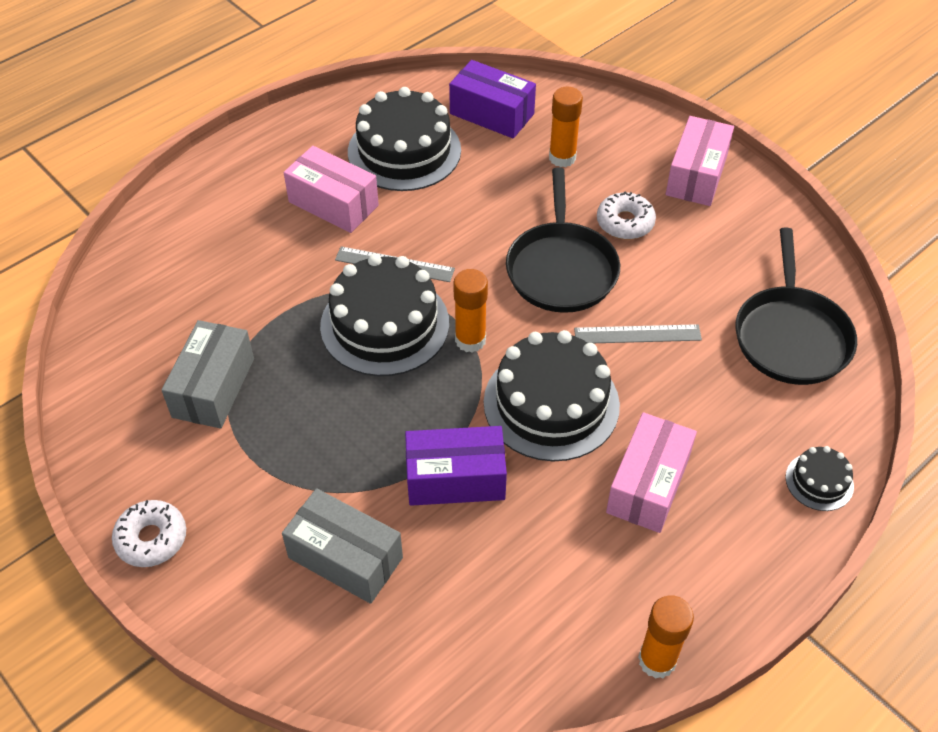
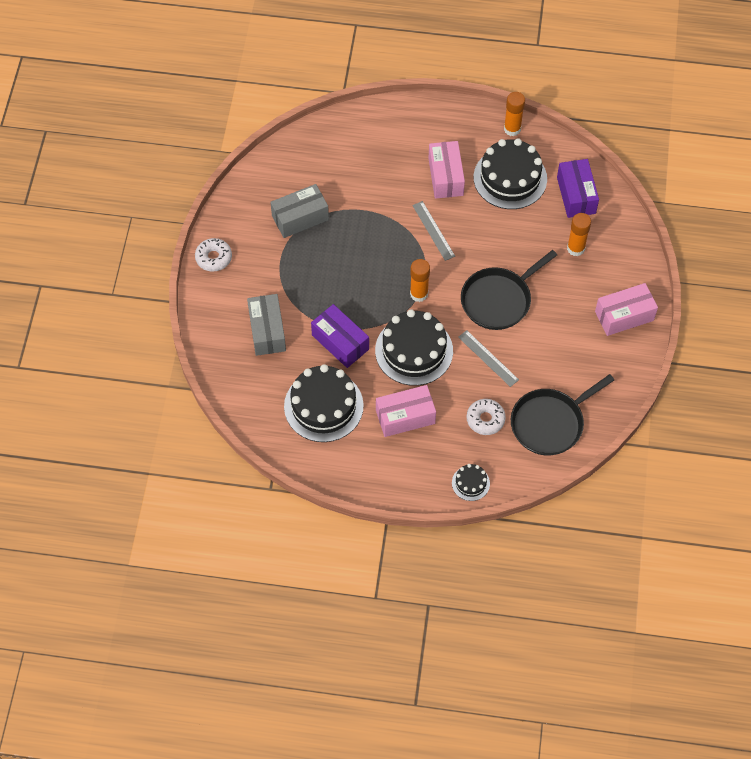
camera: 50 degrees right, 10 degrees up
black cake [320,254,449,376] -> black cake moved to [284,364,364,442]
white donut [597,191,656,239] -> white donut moved to [467,399,506,435]
orange glue stick [638,595,694,679] -> orange glue stick moved to [504,92,525,136]

